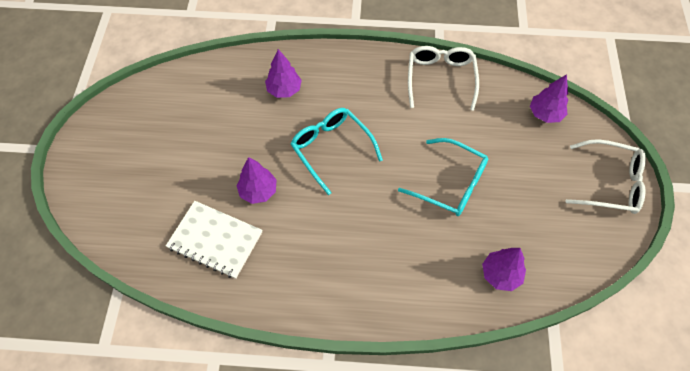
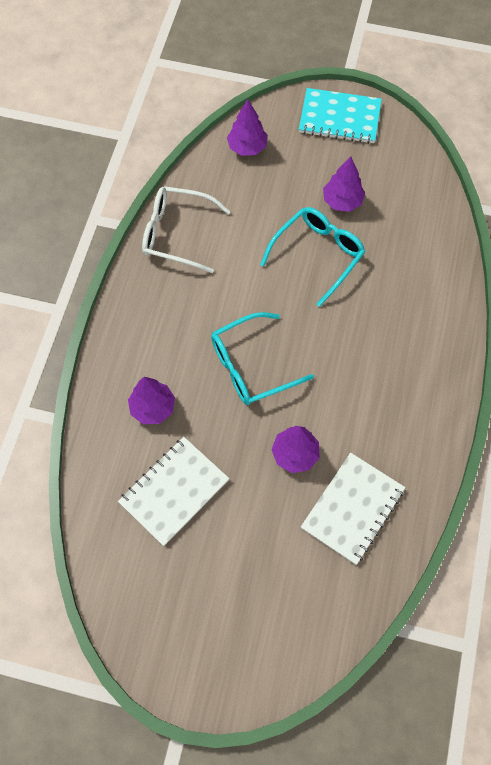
camera: 80 degrees left, 5 degrees up
purple tree [482,248,526,291] -> purple tree moved to [323,156,365,212]
white glasses [565,139,646,214] -> turquoise notebook [299,88,382,144]
none -> white notebook [118,437,229,546]

